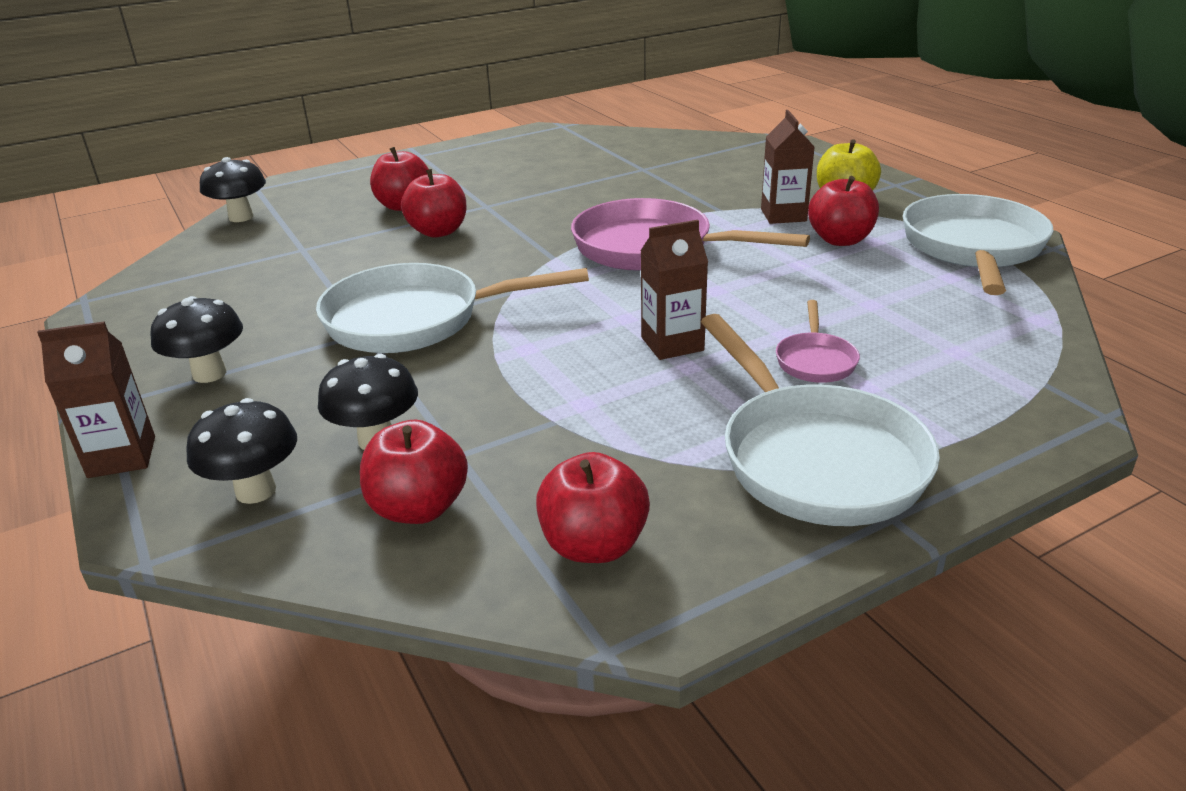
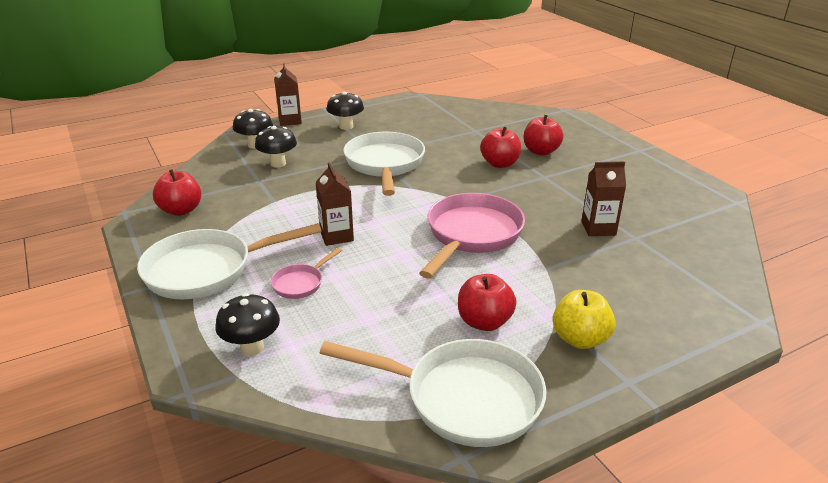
camera: 90 degrees right, 0 degrees up
black mushroom [200,157,266,222] -> black mushroom moved to [215,293,280,356]
red apple [360,419,468,524] -> none
brown carton [761,110,814,224] -> brown carton moved to [581,161,626,236]
pink pan [776,300,860,383] -> pink pan turned 60 degrees counterclockwise [270,248,342,299]

